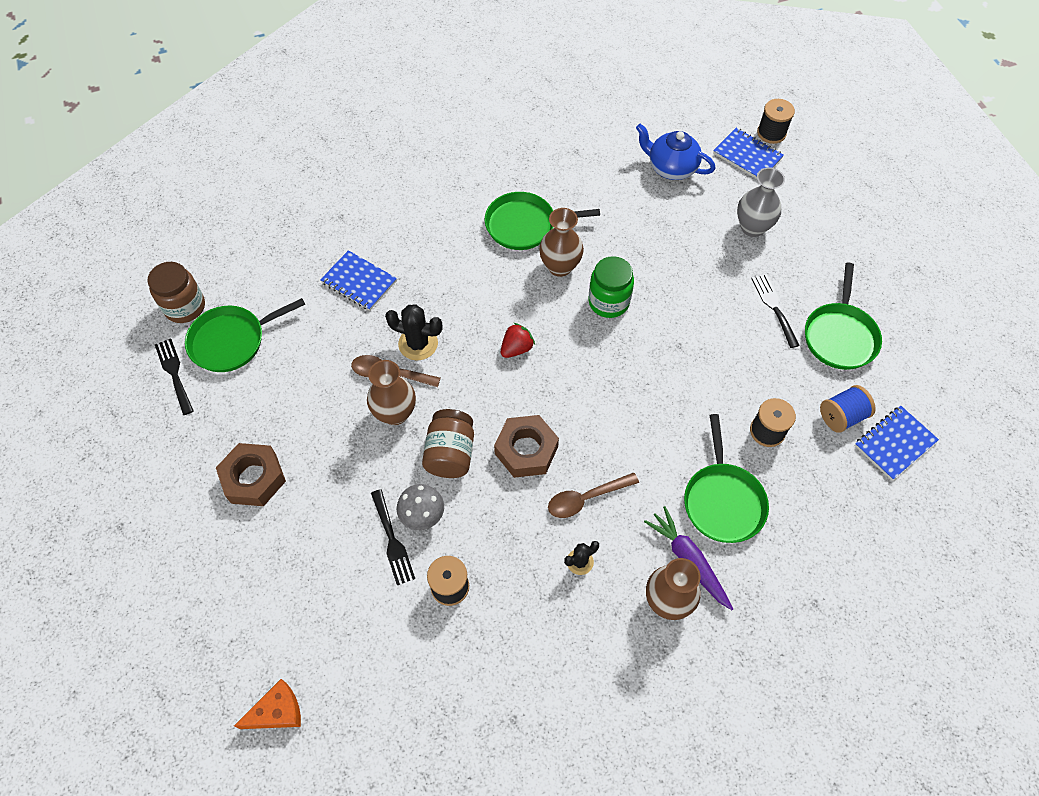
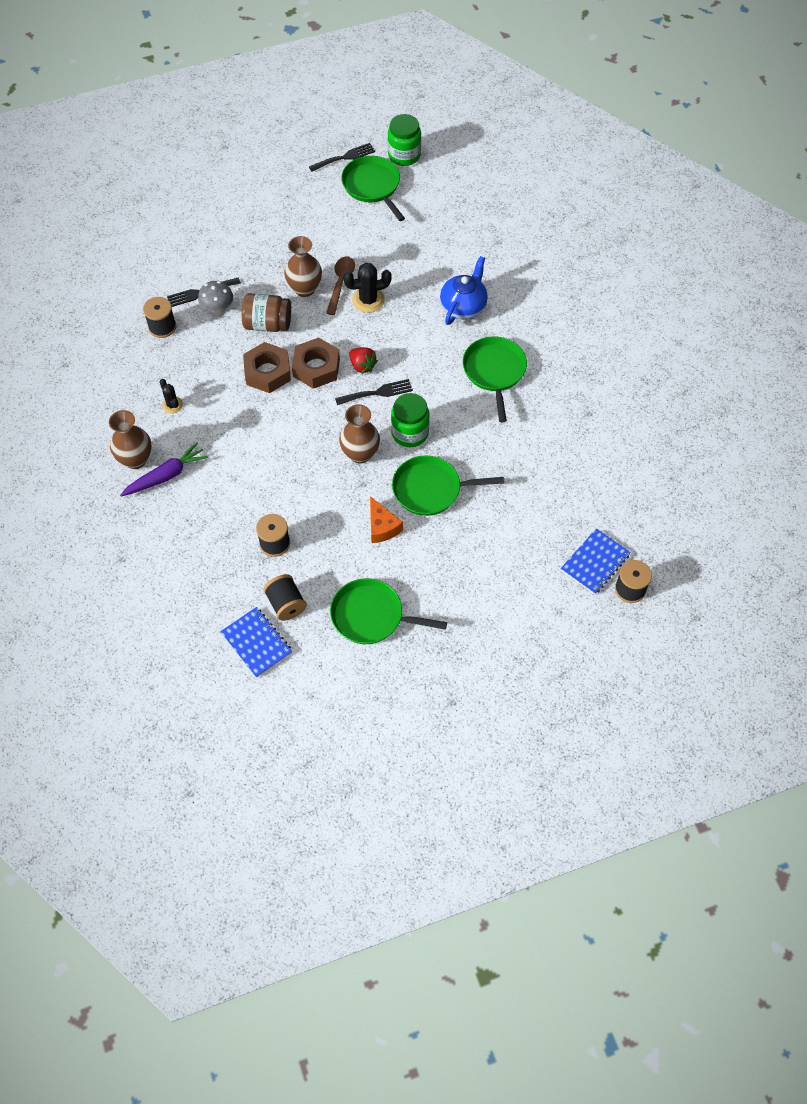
camera: 90 degrees right, 0 degrees up
brown jar [147,262,205,323] -> green jar [388,114,421,166]
brown nut [216,443,286,506] -> brown nut moved to [292,337,340,389]
orange cheese [234,679,301,729] -> orange cheese moved to [370,496,403,543]
blue notebook [320,250,397,311] -> none
black cactus [385,304,443,361] -> black cactus turned 60 degrees clockwise [343,263,392,313]
brown vase [539,208,584,277] -> brown vase moved to [339,404,380,464]
brown spoon [548,473,639,518] -> none
blue teapot [636,123,716,180] -> blue teapot moved to [440,256,488,325]
green pan [684,414,769,543] -> green pan moved to [392,456,504,516]
grey vase [737,167,785,237] -> none
black fork [751,274,800,348] -> black fork moved to [335,379,413,405]
blue spool [820,385,875,433] -> black spool [263,574,307,621]

